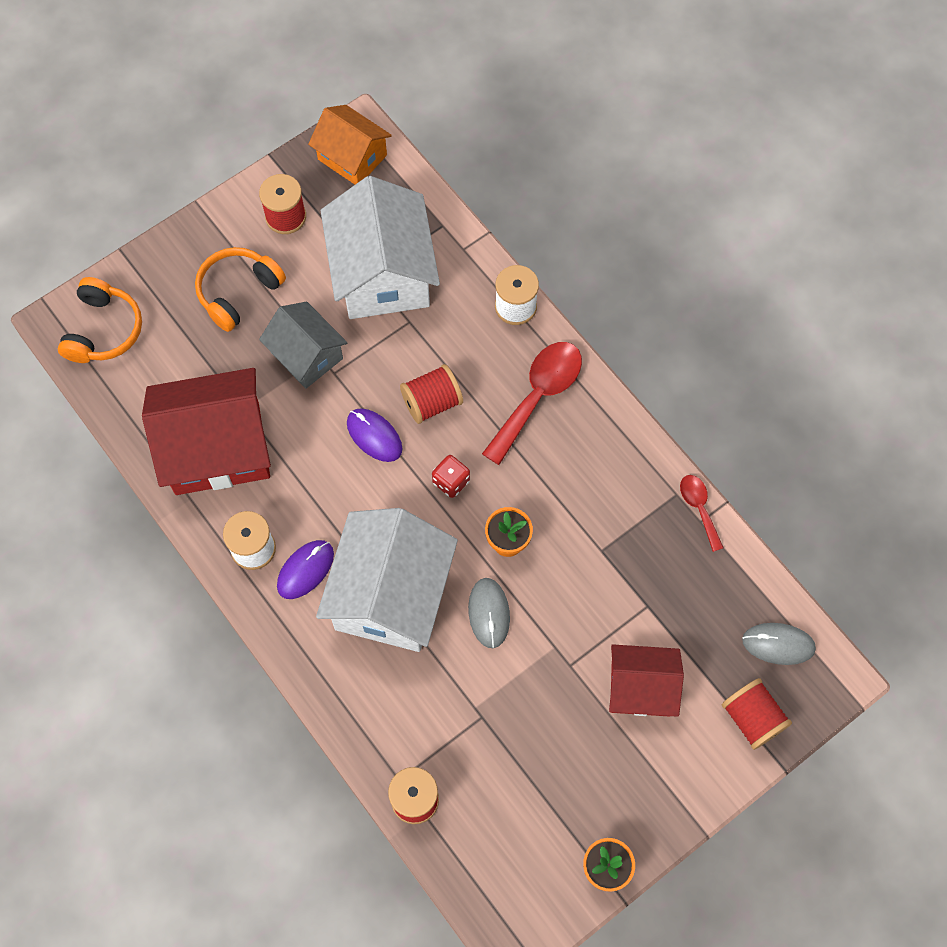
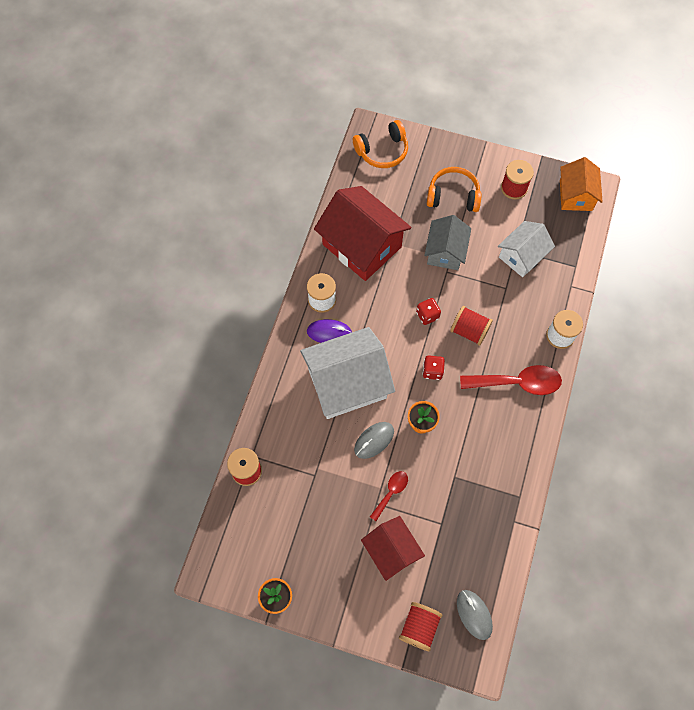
camera: 55 degrees right, 0 degrees up
white house [321,176,440,319] -> white house [498,221,555,277], size x0.59
purple mouse [347,408,402,462] -> red dice [416,298,441,325]
red spoon [680,475,724,552] -> red spoon moved to [370,471,408,521]

